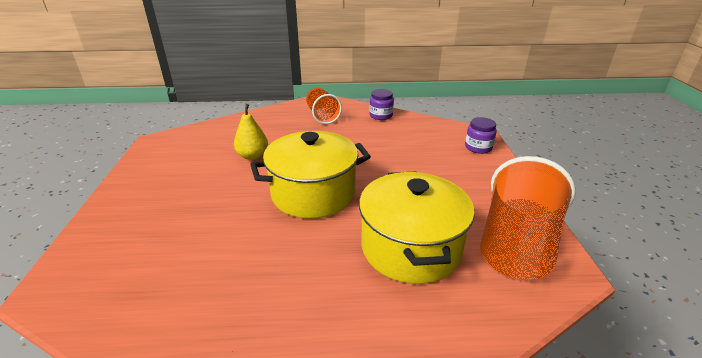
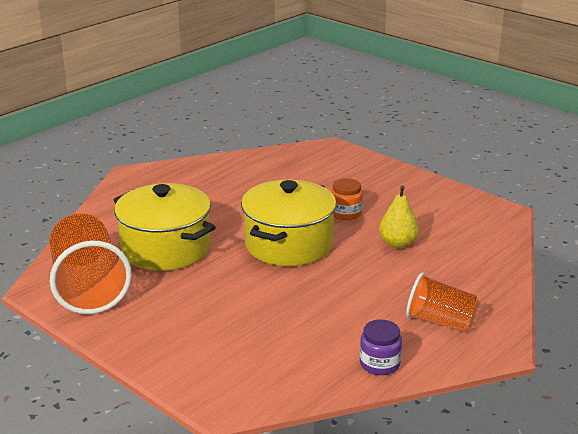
camera: 135 degrees right, 5 degrees down
purple jar [465,117,497,154] -> none
none -> orange jar [331,178,363,220]

